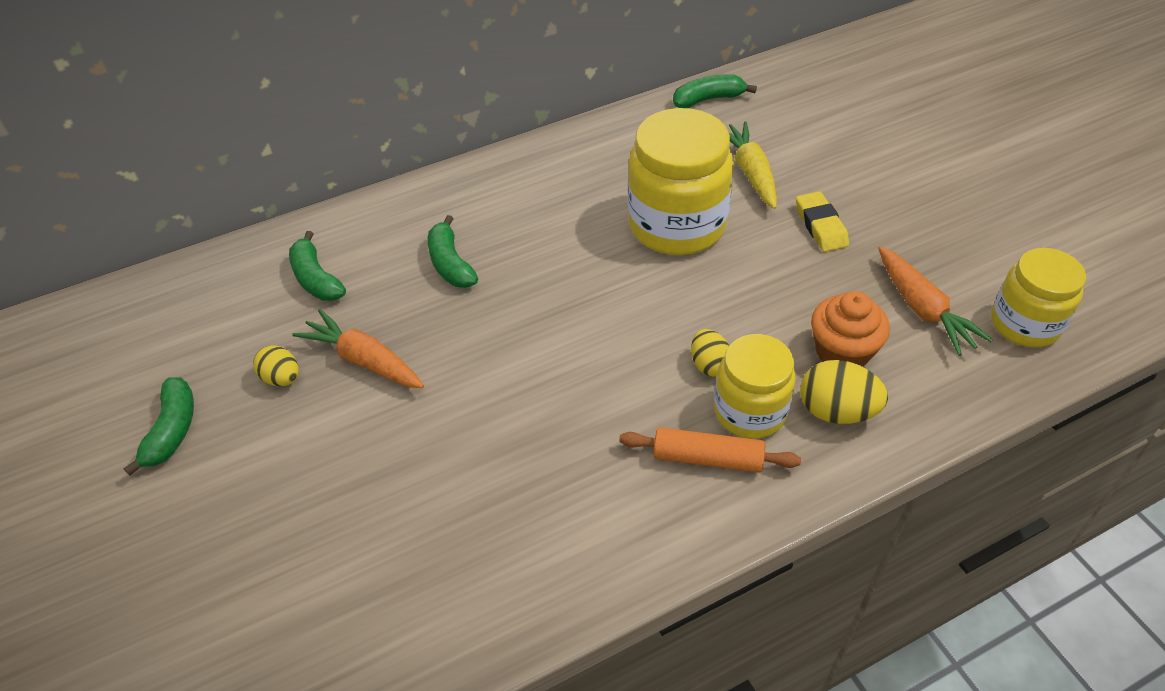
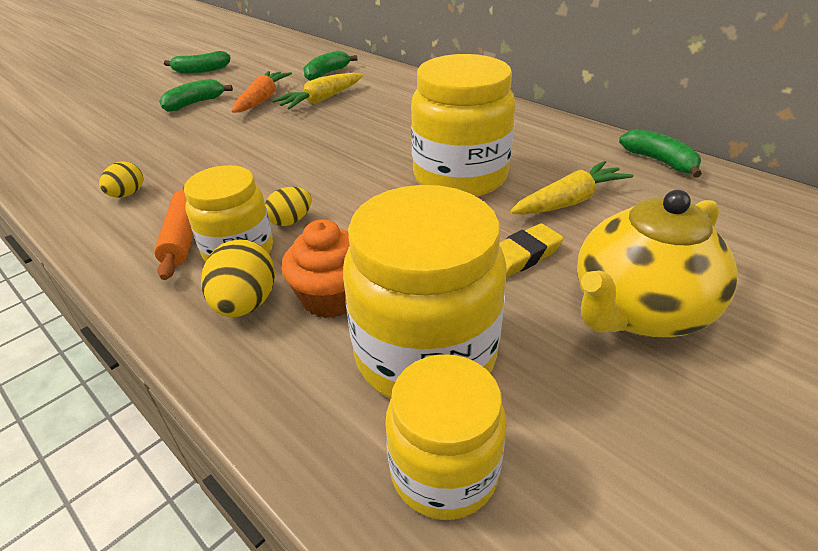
camera: 70 degrees right, 10 degrees down
yellow egg [253,345,299,386] -> yellow egg moved to [99,162,143,197]
green banana [428,215,478,288] -> green banana moved to [159,79,233,112]
orange carrot [878,246,993,356] -> yellow jar [343,185,506,399]
none -> yellow carrot [272,73,363,110]
none -> yellow teapot [577,190,738,337]

